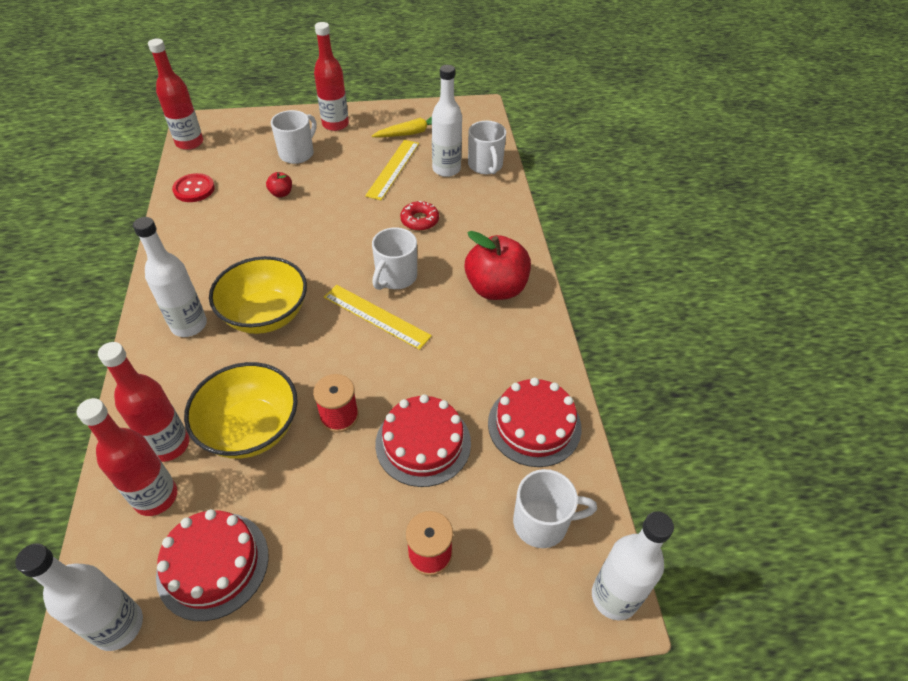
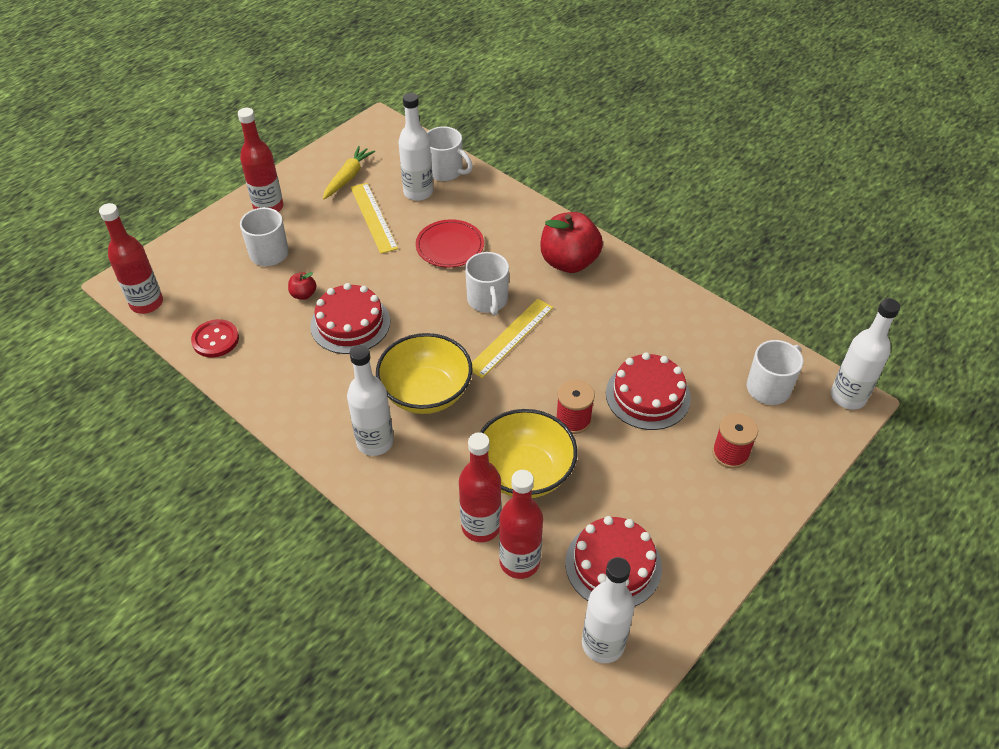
camera: 40 degrees left, 0 degrees up
yellow ruler [324,285,432,350] -> yellow ruler turned 45 degrees counterclockwise [472,299,553,378]
red donut [400,201,439,231] -> red plate [416,219,484,267]
red cake [488,377,582,467] -> red cake moved to [310,283,390,354]

